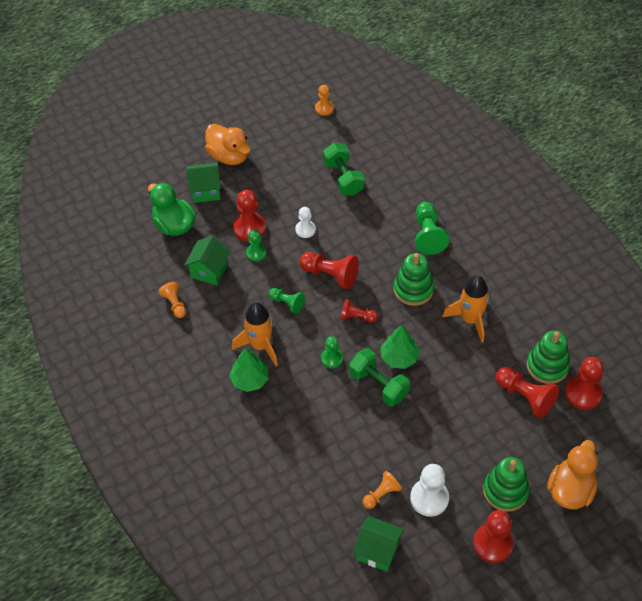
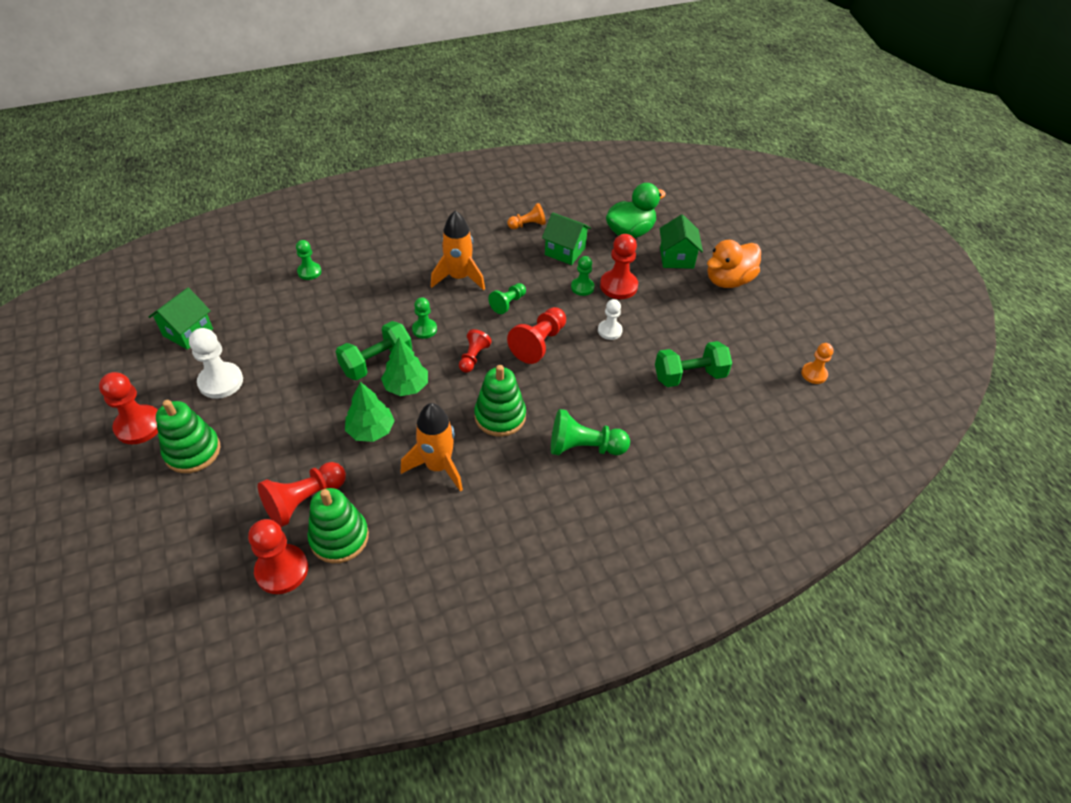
camera: 95 degrees right, 5 degrees down
green tree [229,348,269,392] -> green tree moved to [345,382,395,442]
orange pawn [363,471,402,509] -> none
orange duck [547,440,598,509] -> none
none -> green pawn [296,240,321,280]

